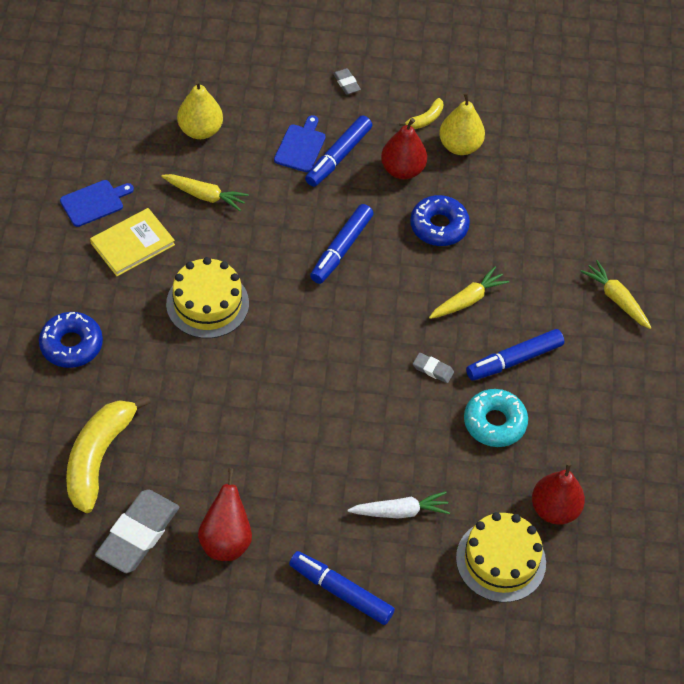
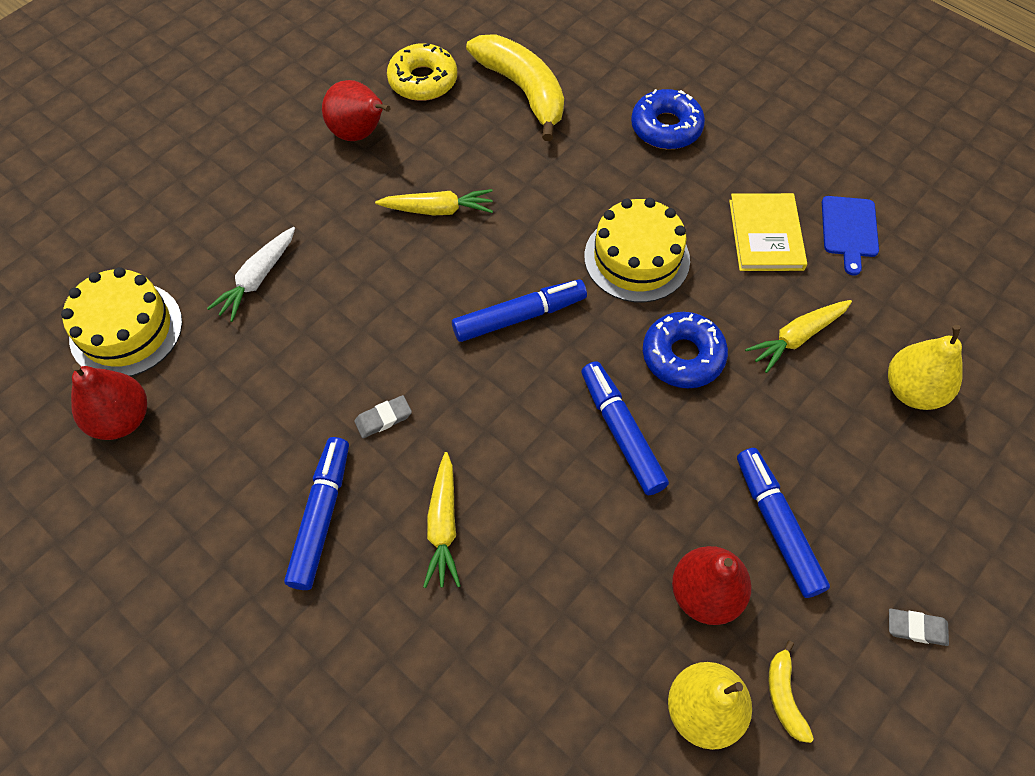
camera: 130 degrees right, 5 degrees up
grey eraser [95,489,179,573] -> yellow donut [387,43,457,101]
blue cutting board [274,115,326,172] -> none
blue marker [289,551,395,625] -> blue marker moved to [452,279,587,342]
blue donut [410,195,470,246] -> blue donut moved to [643,312,728,388]
turquoise donut [464,389,528,447] -> none
yellow carrot [580,260,651,329] -> yellow carrot moved to [375,189,493,216]

